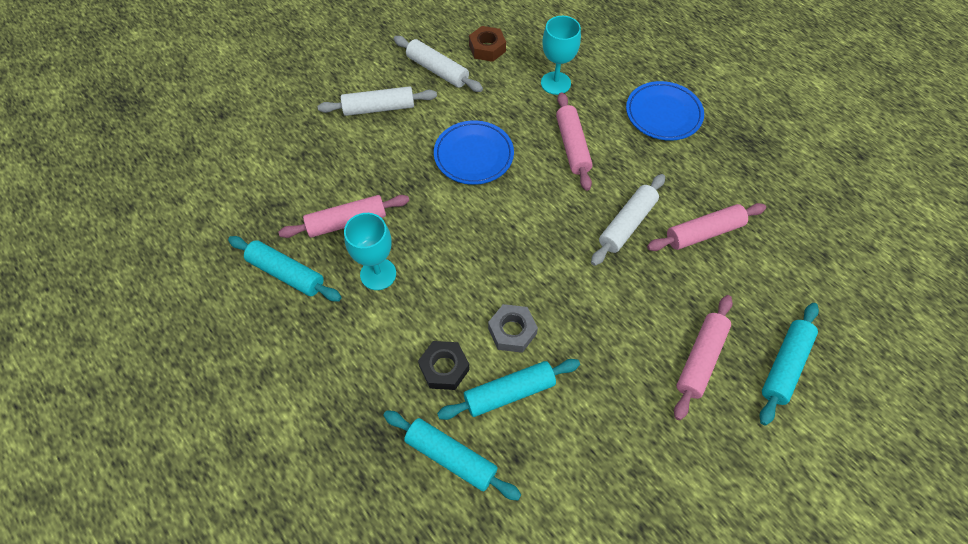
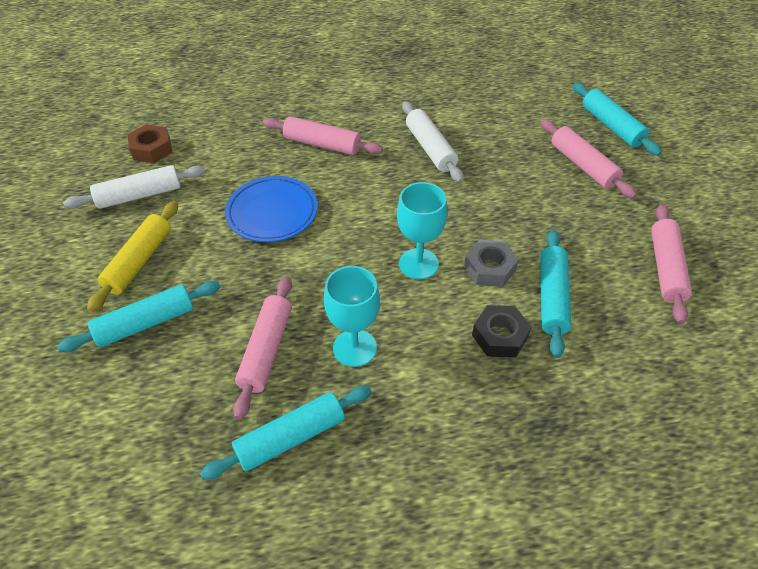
camera: 60 degrees left, 10 degrees down
white rolling pin [318,86,437,116] -> yellow rolling pin [87,201,178,312]
turquoise rolling pin [383,410,521,501] -> turquoise rolling pin moved to [57,281,220,352]
turquoise goblet [541,16,581,95] -> turquoise goblet moved to [397,182,448,279]
blue plate [626,81,704,141] -> none
pink rolling pin [647,203,766,251] -> pink rolling pin moved to [651,204,692,324]

